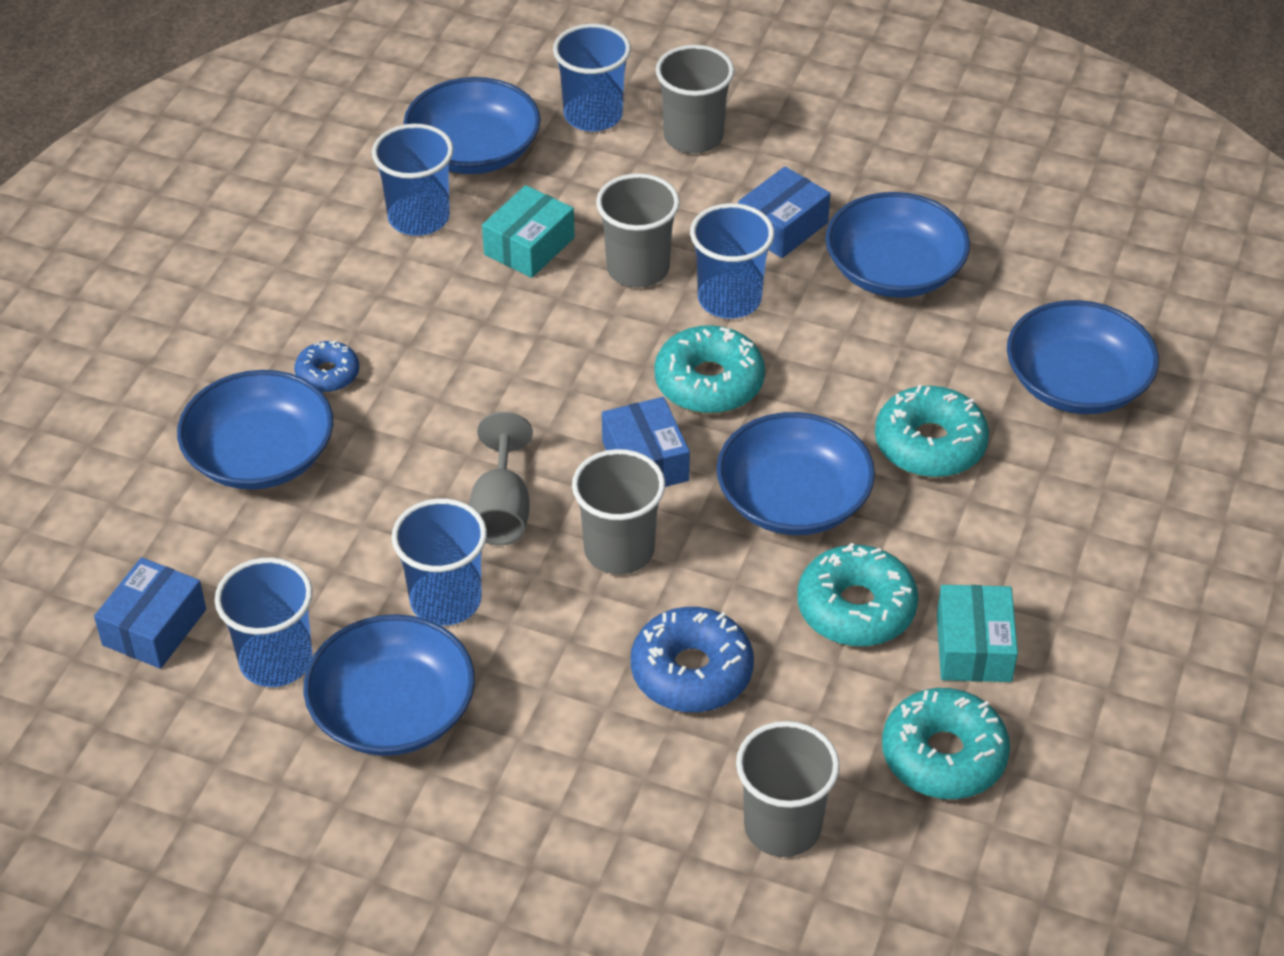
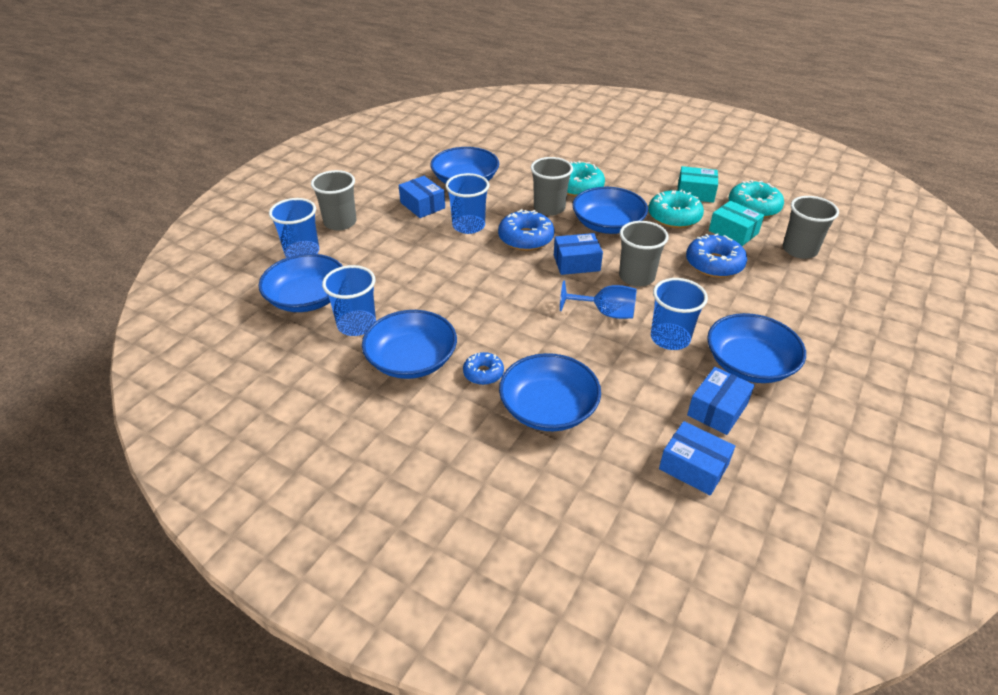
camera: 80 degrees left, 5 degrees down
blue cup [215,557,313,687] -> blue box [687,367,755,435]
grey goblet [469,412,533,546] -> blue goblet [560,280,637,319]
turquoise box [482,185,575,278] -> turquoise box moved to [709,201,764,246]
grey cup [596,173,680,288] -> grey cup moved to [531,157,573,216]
turquoise donut [654,325,765,414] -> blue donut [498,209,555,251]
blue bowl [1007,300,1159,414] -> blue bowl moved to [362,310,457,379]

